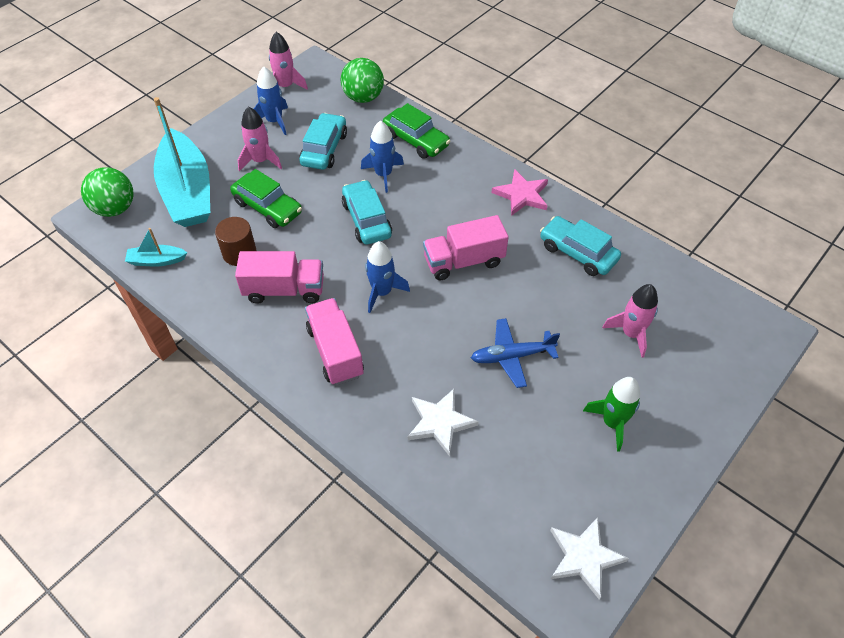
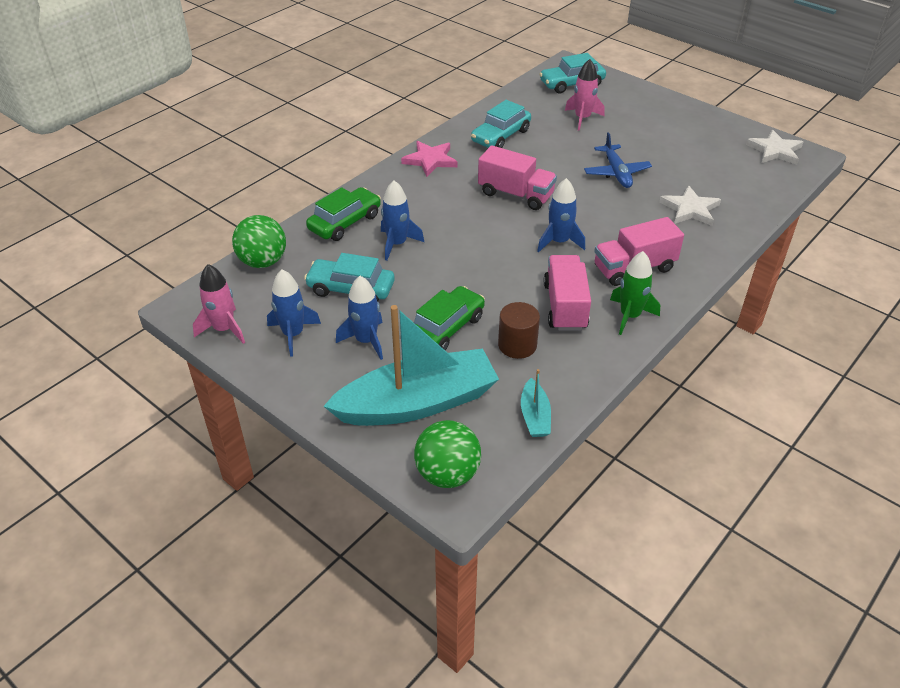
camera: 90 degrees left, 10 degrees down
pink rocket [238,106,282,171] -> blue rocket [336,276,383,360]
turquoise car [342,180,392,245] -> turquoise car moved to [539,53,606,93]
pink truck [423,215,509,280] -> pink truck turned 45 degrees counterclockwise [478,145,557,210]
green rocket [583,377,640,452] -> green rocket moved to [610,251,660,335]

